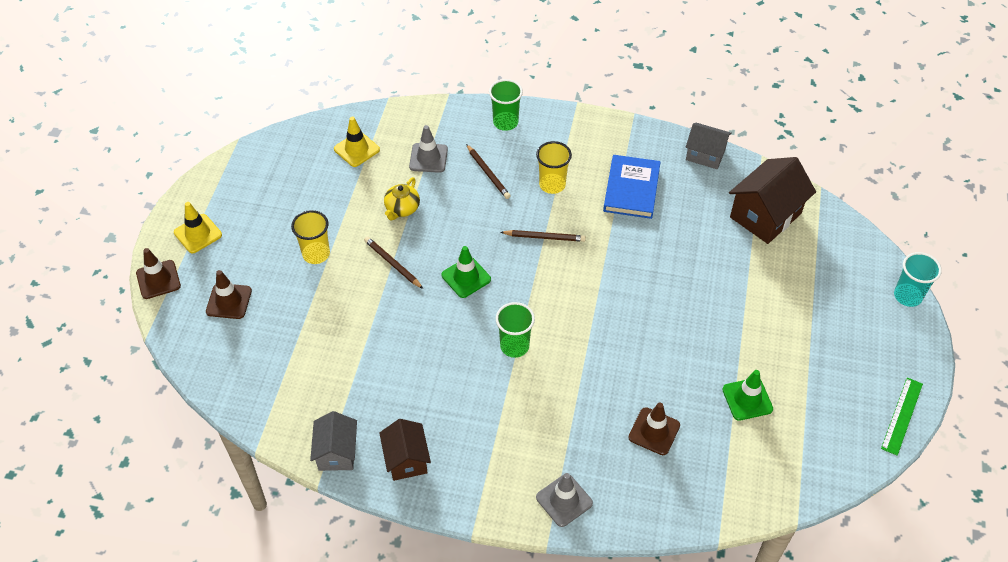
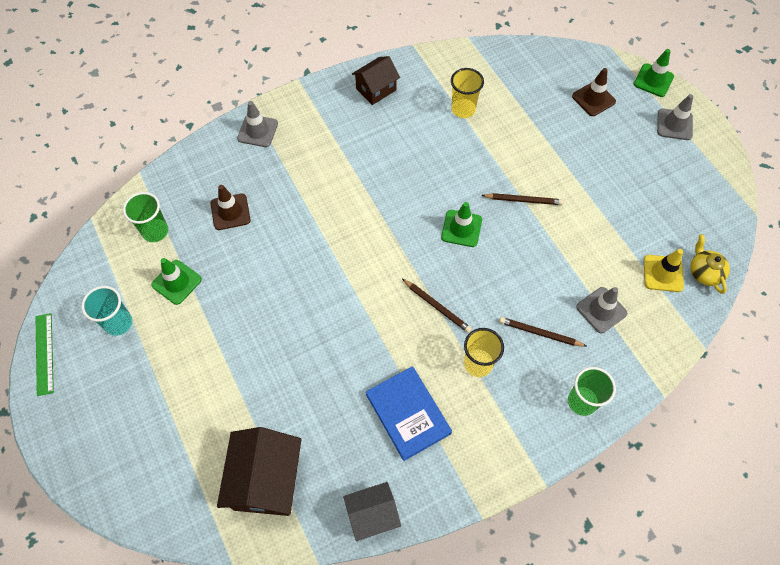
camera: 140 degrees right, 10 degrees up
brown traffic cone [136,248,181,299] -> green traffic cone [634,49,674,97]
yellow traffic cone [174,202,222,253] -> grey traffic cone [657,94,693,140]
yellow cup [291,210,330,264] -> yellow cup moved to [451,68,484,118]
grey house [310,411,357,471] -> none
brown house [379,419,431,481] -> brown house turned 75 degrees counterclockwise [352,56,400,105]
yellow teapot [384,177,420,220] -> yellow teapot moved to [690,234,730,294]
green cup [496,302,535,358] -> green cup moved to [123,192,168,242]
brown pencil [500,230,586,242] -> brown pencil turned 105 degrees counterclockwise [402,279,472,333]
turquoise cup [894,252,942,307] -> turquoise cup moved to [81,286,132,336]

